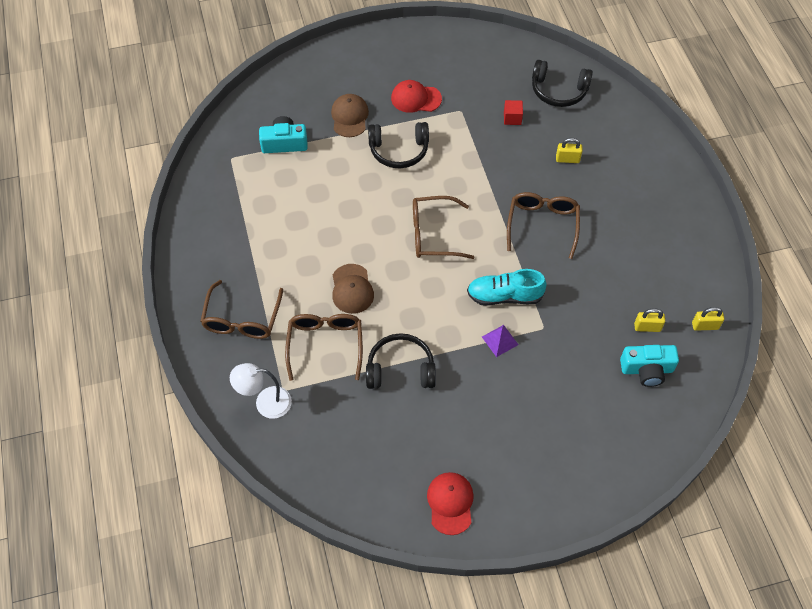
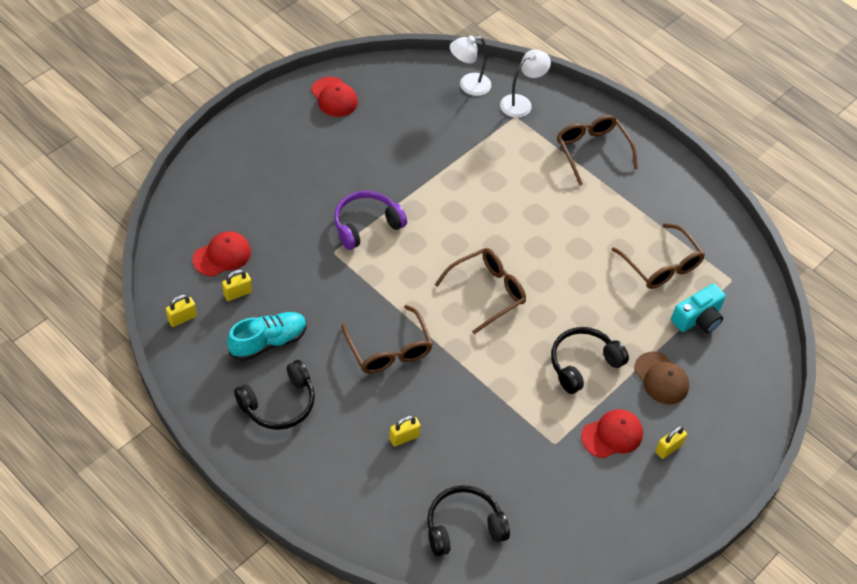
camera: 145 degrees right, 5 degrees down
brown glasses [285,314,363,381] -> brown glasses moved to [612,223,705,289]
brown cap [332,264,374,314] -> none
black headphones [366,333,436,389] -> black headphones moved to [234,360,315,430]
turquoise shoe [467,269,547,306] -> turquoise shoe moved to [227,312,307,361]
purple pyramid [482,325,518,357] -> purple headphones [334,191,407,250]
red cube [504,100,523,125] -> none
turquoise camera [620,345,679,387] -> red cap [192,231,251,276]
none -> white lamp [450,36,491,96]
none -> yellow padlock [655,426,687,459]

